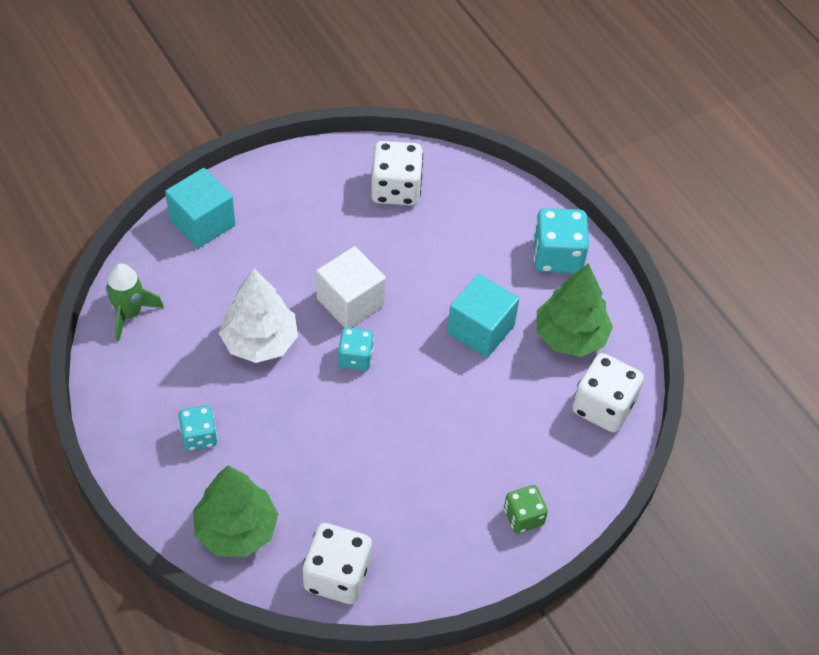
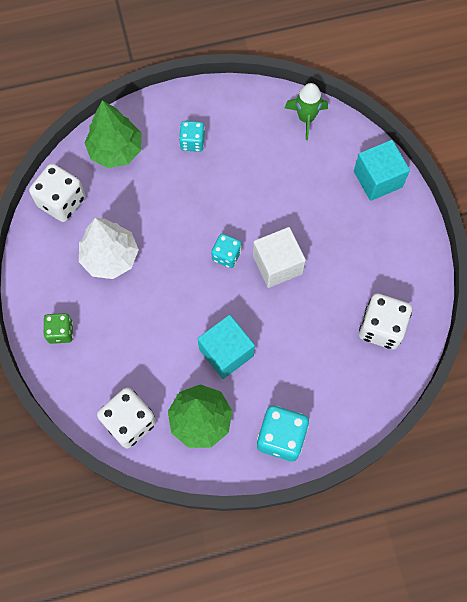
camera: 110 degrees right, 15 degrees up
white tree [219,268,298,363] -> white tree moved to [79,218,139,279]

